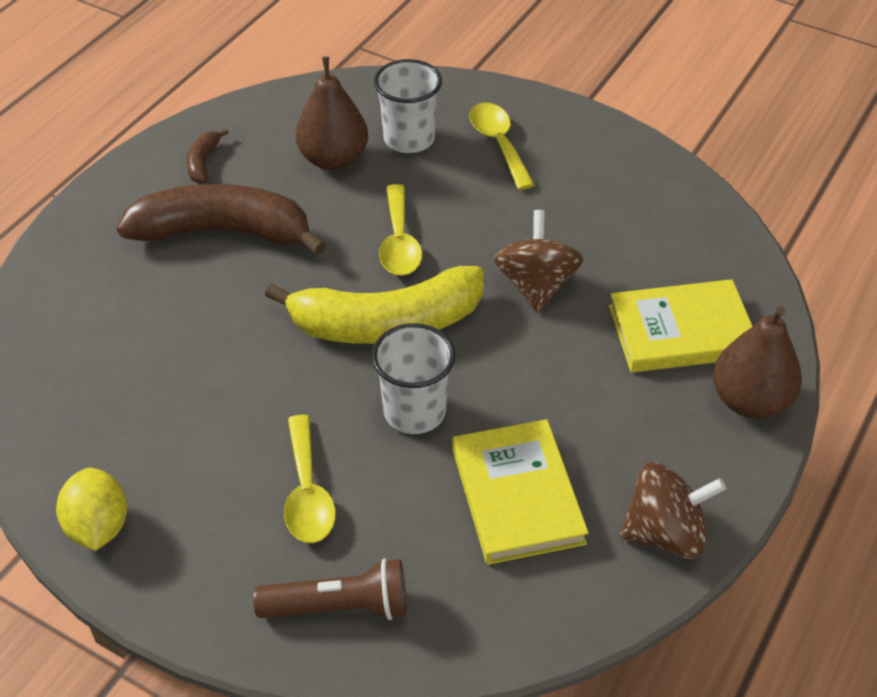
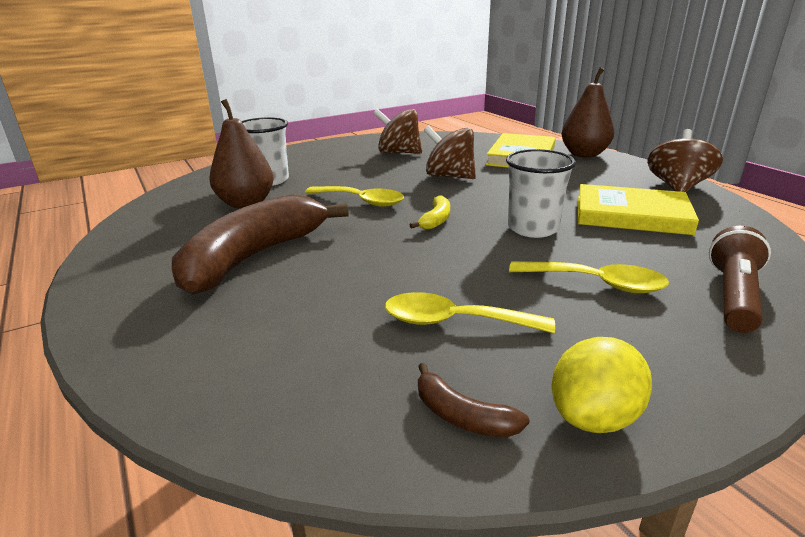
camera: 60 degrees left, 20 degrees down
yellow lemon [56,468,127,551] -> yellow lemon turned 60 degrees counterclockwise [551,337,652,433]
brown banana [186,129,229,183] -> brown banana moved to [418,363,530,437]
yellow banana [265,266,484,344] -> yellow banana [410,195,450,230], size x0.41
yellow spoon [470,103,535,190] -> yellow spoon moved to [385,292,555,333]
none -> brown spinning top [373,109,422,154]

